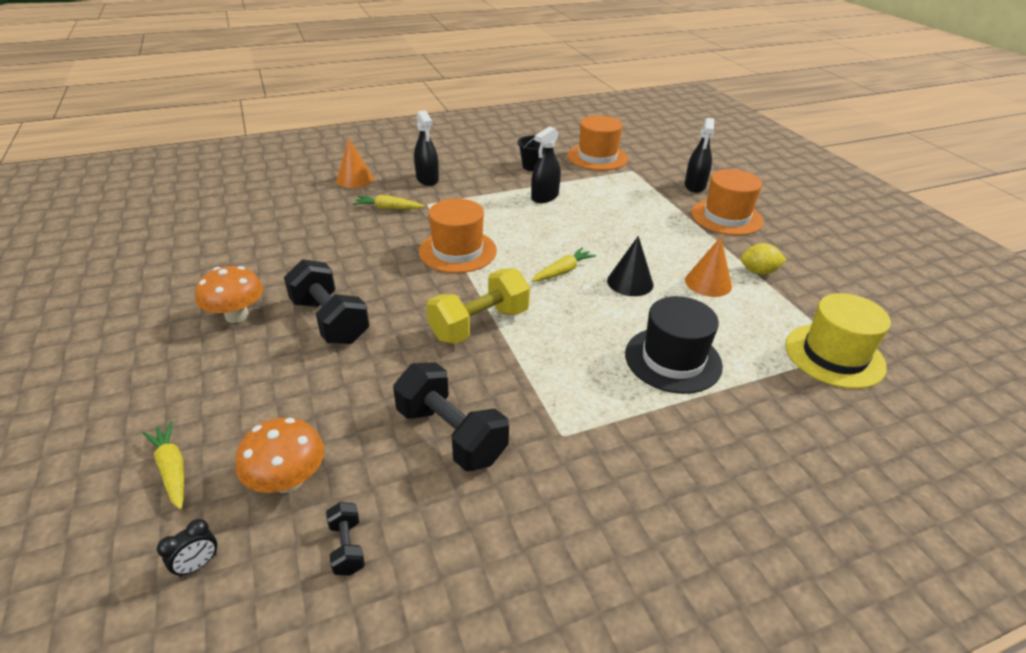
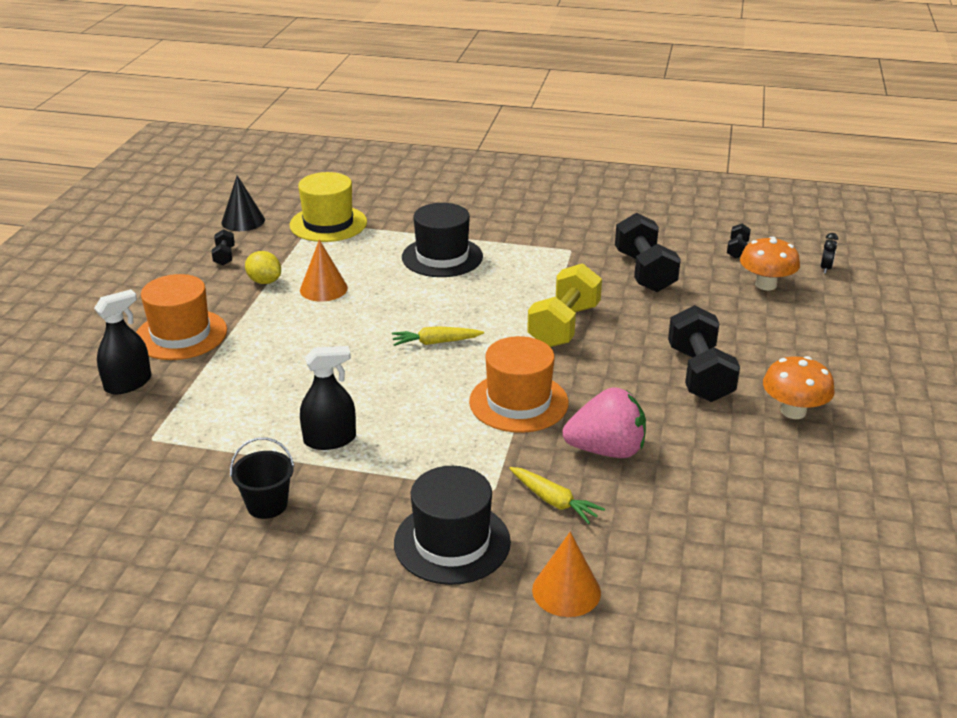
camera: 145 degrees left, 5 degrees down
yellow carrot [143,421,184,510] -> none
black clock [157,519,217,577] -> black clock turned 120 degrees clockwise [821,233,838,274]
black spray bottle [414,110,439,186] -> black hat [394,466,511,585]
yellow dumbbell [426,268,530,344] -> yellow dumbbell turned 60 degrees counterclockwise [527,263,602,347]
orange hat [568,115,628,170] -> none
black cone [607,236,654,296] -> black cone moved to [221,175,265,231]
none -> black dumbbell [212,229,235,266]
none -> pink strawberry [563,387,646,458]

